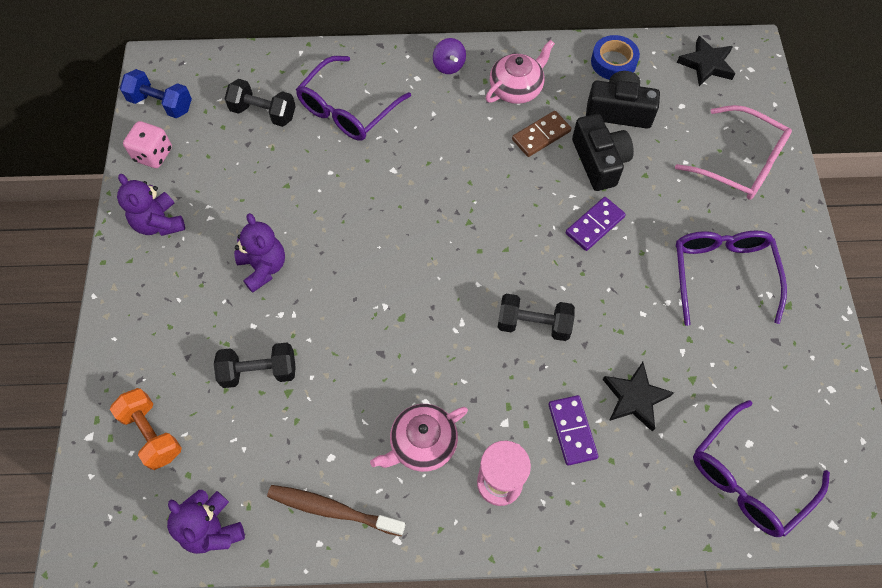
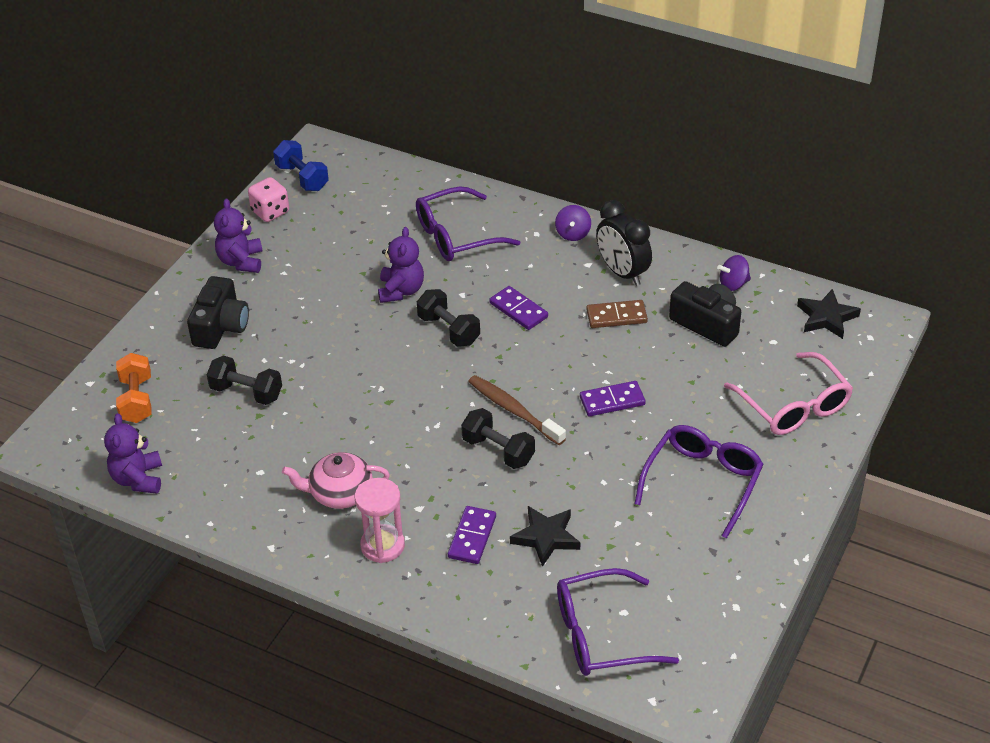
camera: 30 degrees right, 20 degrees down
black dumbbell [225,79,296,127] -> black dumbbell moved to [417,289,480,347]
purple teddy bear [234,213,285,293] -> purple teddy bear moved to [378,227,424,303]
brown toothbrush [267,485,405,536] -> brown toothbrush moved to [468,375,566,445]
pink teapot [486,40,555,104] -> black clock [596,200,652,286]
black camera [572,114,634,191] -> black camera moved to [187,276,249,349]
blue tape [591,35,640,80] -> purple spinning top [717,255,751,291]
none -> purple domino [489,286,548,330]

